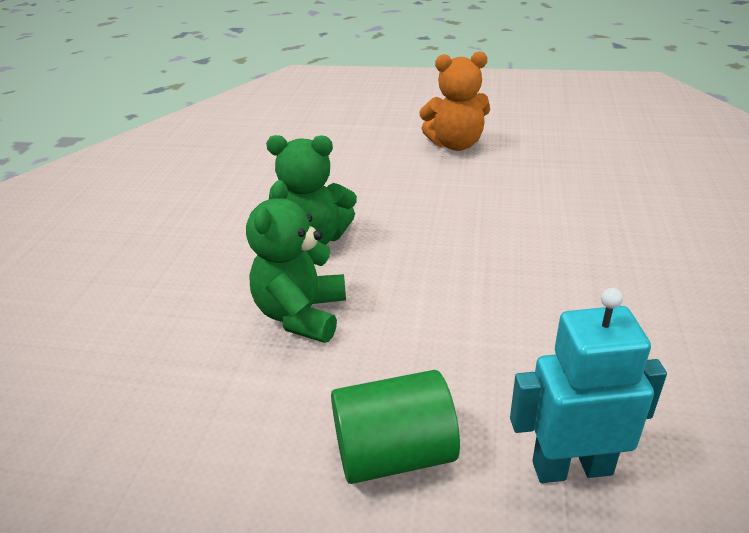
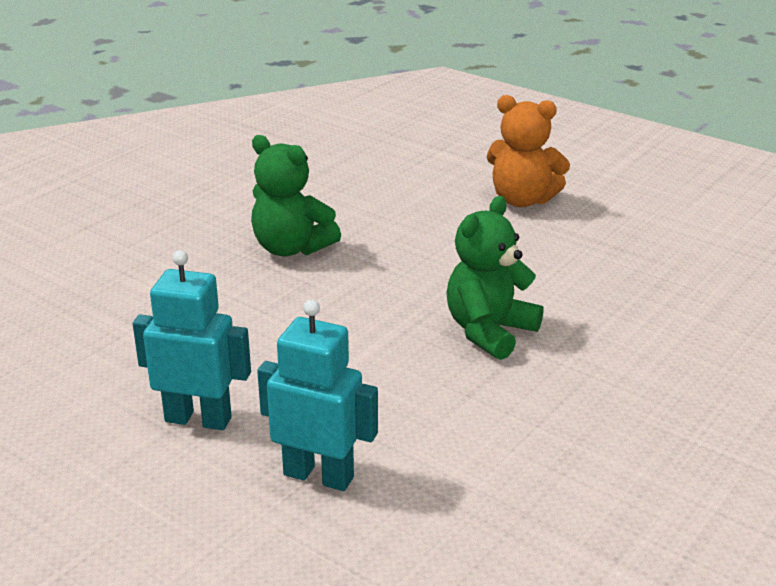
camera: 25 degrees right, 5 degrees down
green teddy bear [246,180,346,343] -> green teddy bear moved to [446,196,544,360]
green cylinder [331,370,460,484] -> turquoise robot [133,250,251,430]

